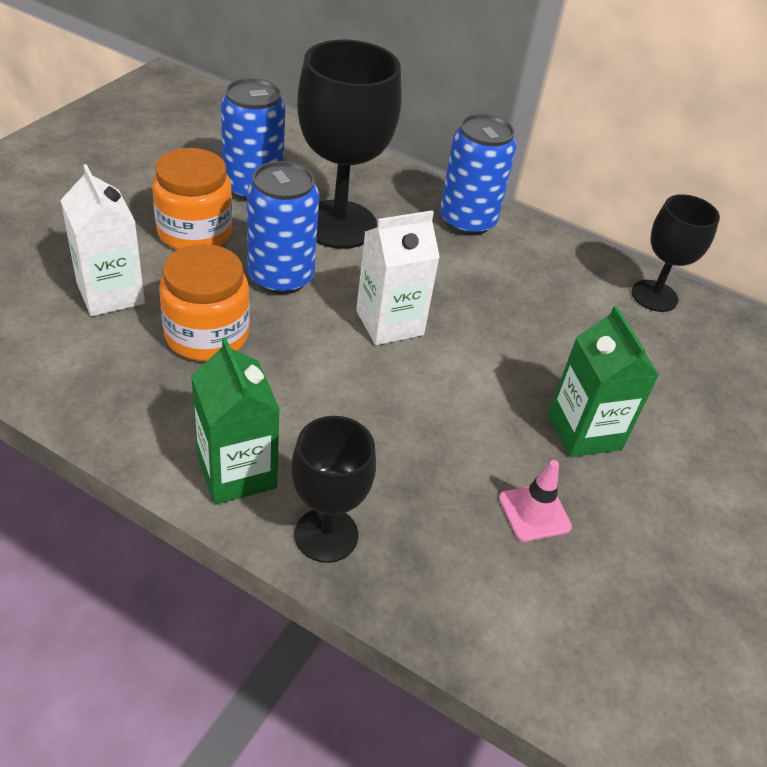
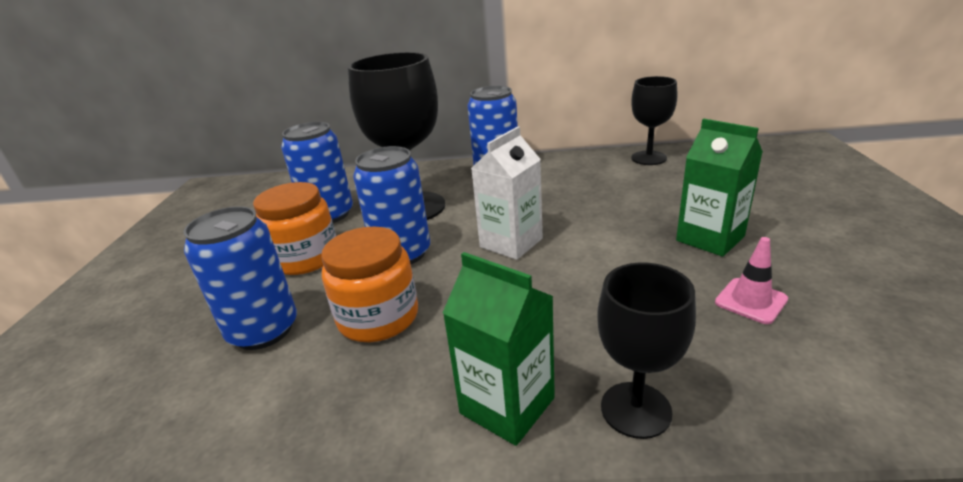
camera: 20 degrees left, 15 degrees down
white carton [60,164,145,316] -> blue can [183,206,297,350]

